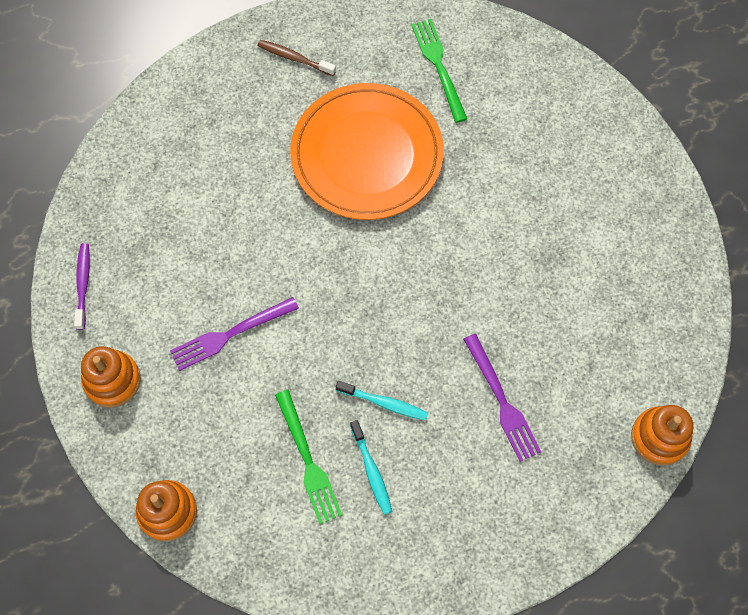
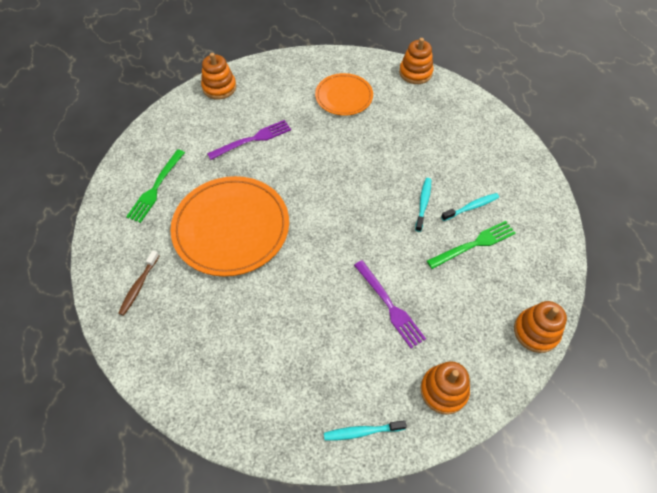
camera: 95 degrees left, 10 degrees down
purple toothbrush [74,243,90,330] -> turquoise toothbrush [324,420,407,441]
green fork [411,19,467,123] -> green fork turned 45 degrees counterclockwise [126,149,185,223]
purple fork [463,334,541,462] -> purple fork moved to [207,120,291,160]
none -> orange stacking toy [201,53,236,100]
none -> orange plate [315,73,373,116]

